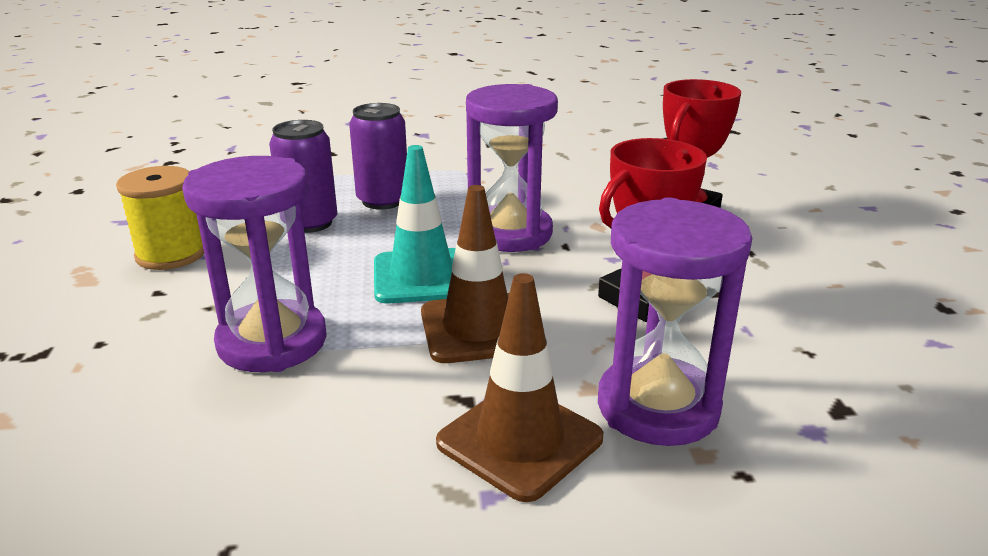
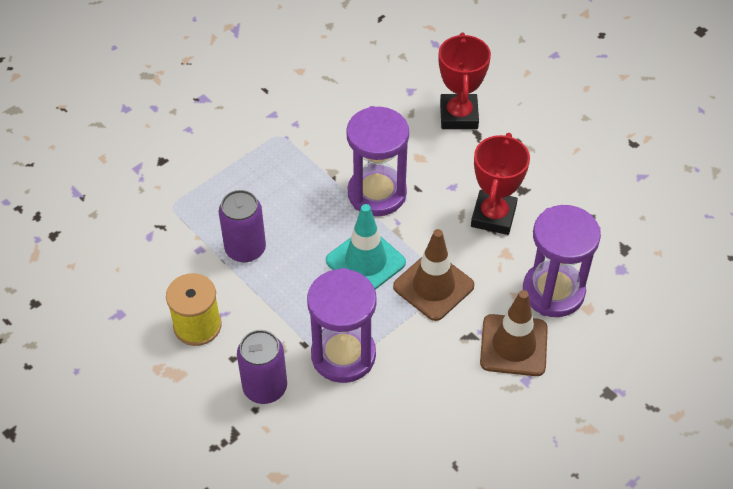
camera: 35 degrees left, 25 degrees up
purple can [349,103,407,210] -> purple can moved to [237,330,287,404]

